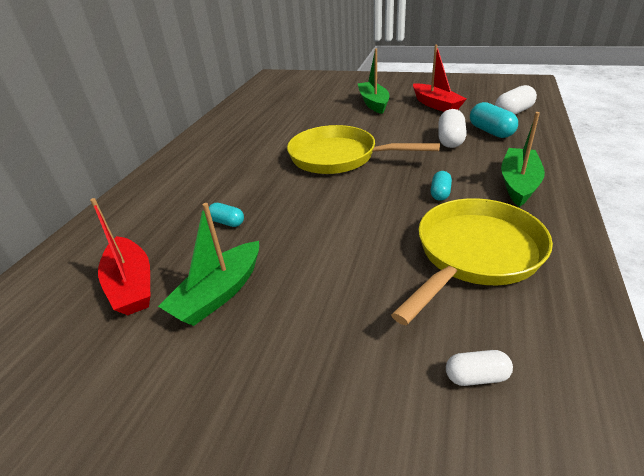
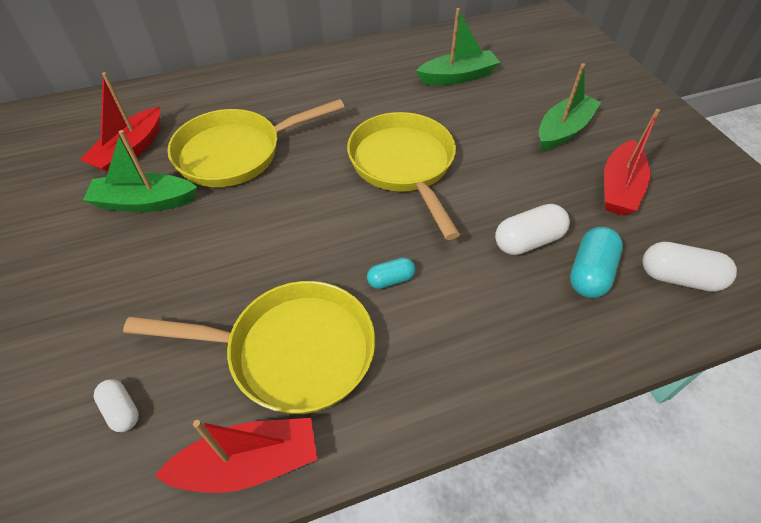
camera: 50 degrees right, 15 degrees up
turquoise capsule [209,203,244,227] -> yellow pan [167,99,344,187]
green boat [501,112,545,207] -> green boat moved to [416,8,501,85]
none -> red boat [155,418,318,493]

